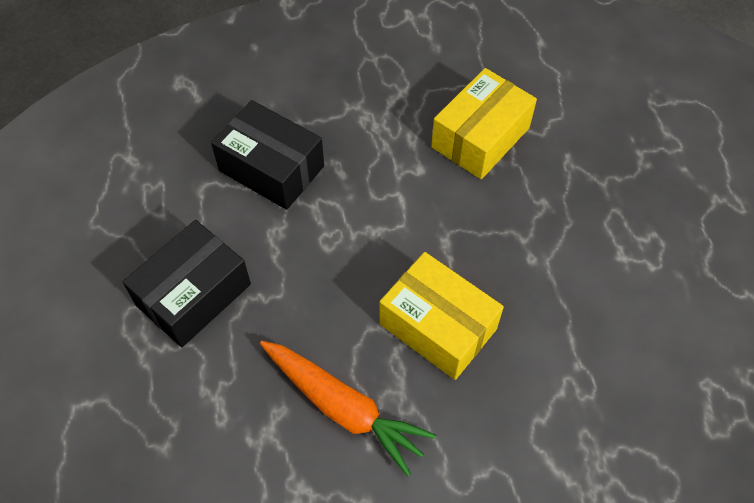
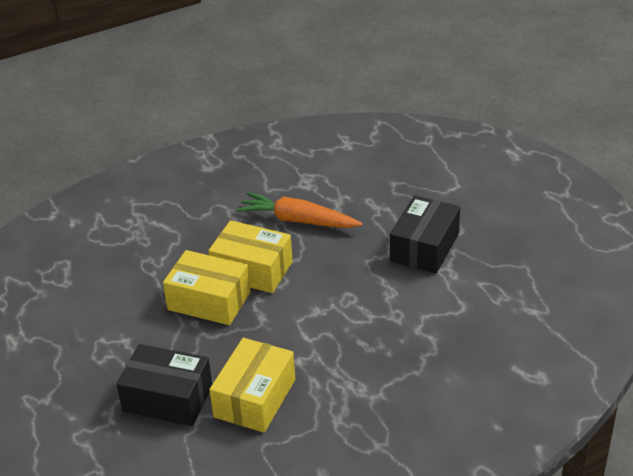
camera: 165 degrees right, 20 degrees down
black box [211,100,324,210] -> black box moved to [116,344,212,426]
none -> yellow box [163,250,251,325]

